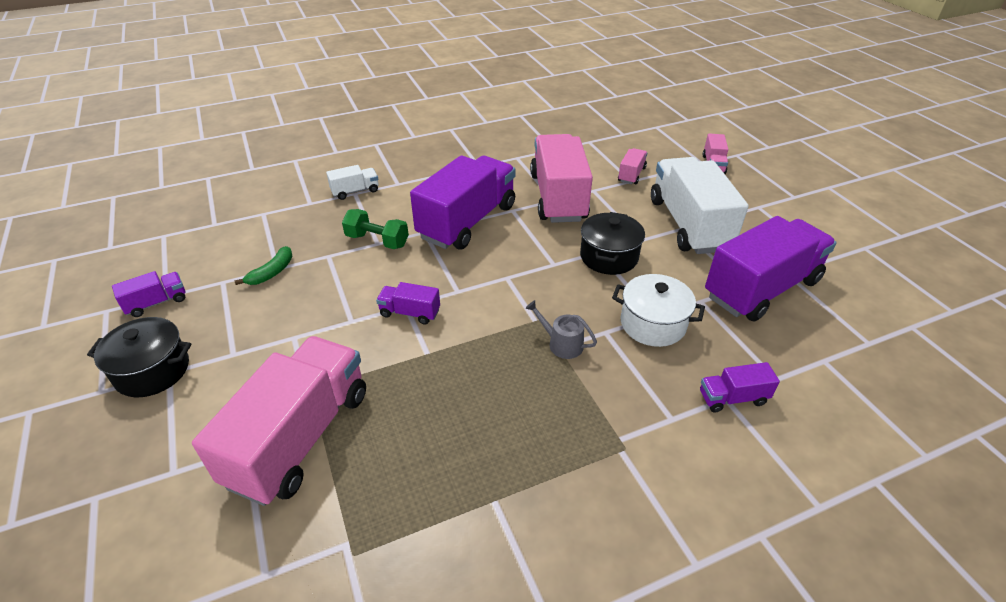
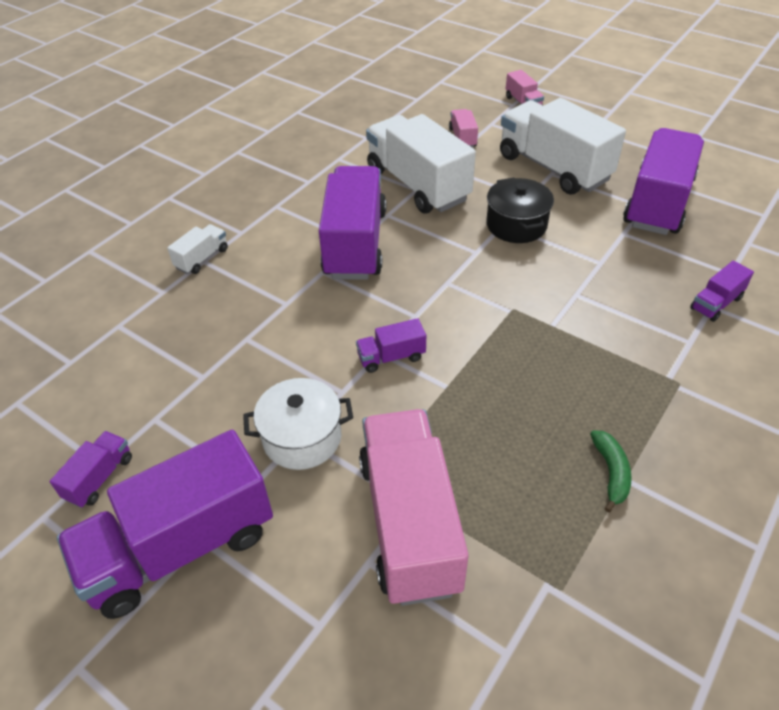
camera: 30 degrees left, 5 degrees up
black pot [87,317,192,397] -> purple truck [57,430,273,619]
green banana [235,246,293,285] -> green banana moved to [590,430,632,513]
green dumbbell [342,209,409,249] -> none
grey watering can [525,300,597,359] -> none
pink truck [530,134,593,223] -> white truck [366,114,476,214]
white pot [612,274,705,347] -> white pot moved to [243,378,353,470]

